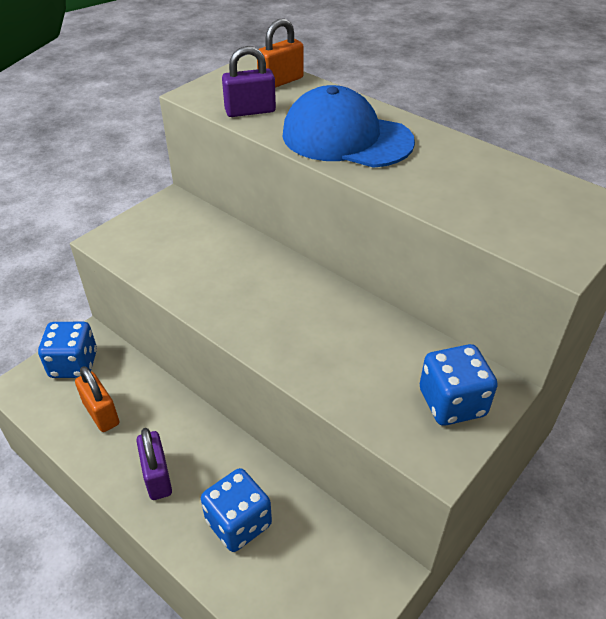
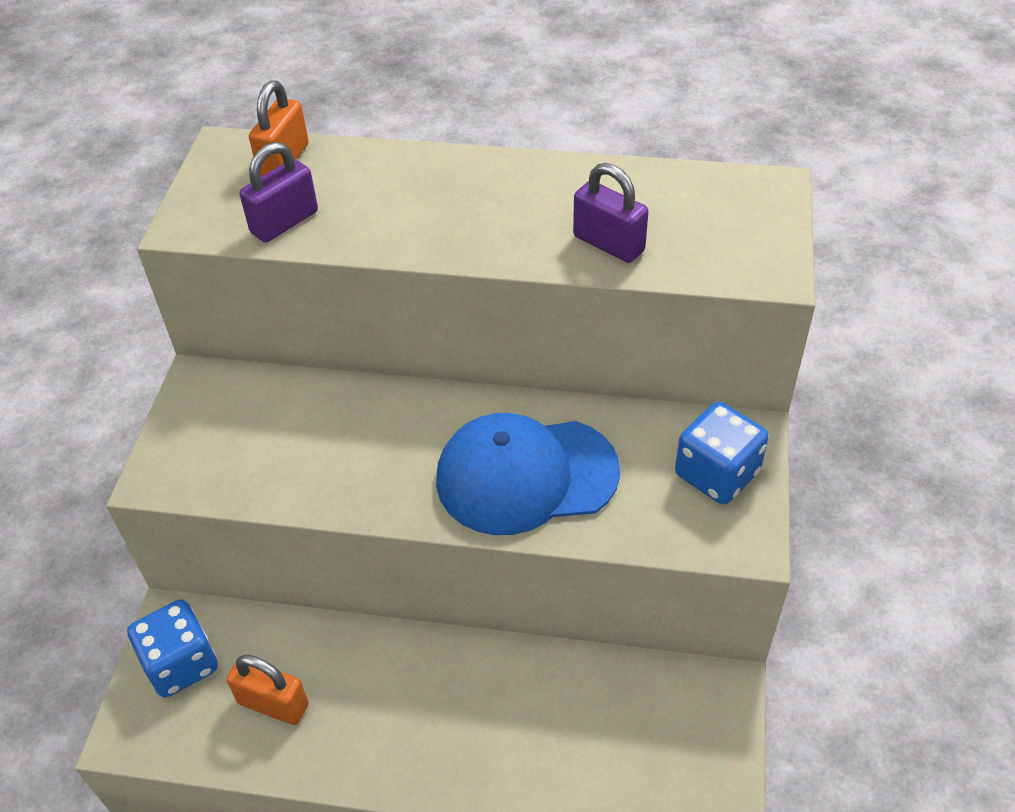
camera: 30 degrees left, 5 degrees up
purple padlock [136,428,172,500] -> purple padlock moved to [573,163,649,263]
blue dice [201,468,272,552] -> none
blue cap [282,85,415,168] -> blue cap moved to [436,413,620,535]

